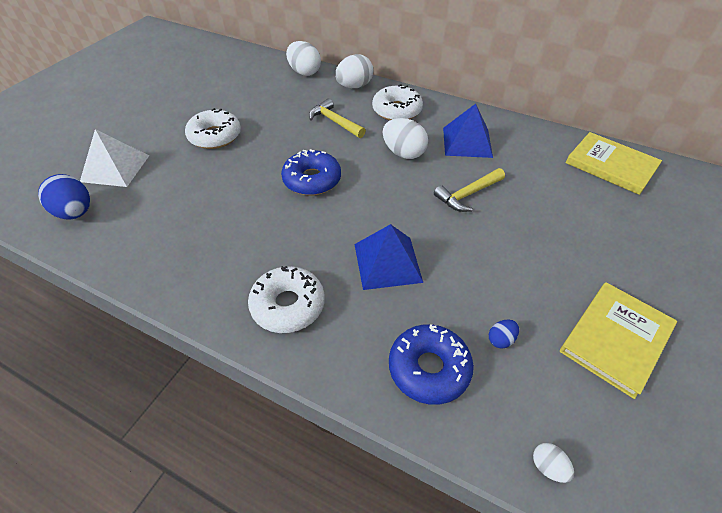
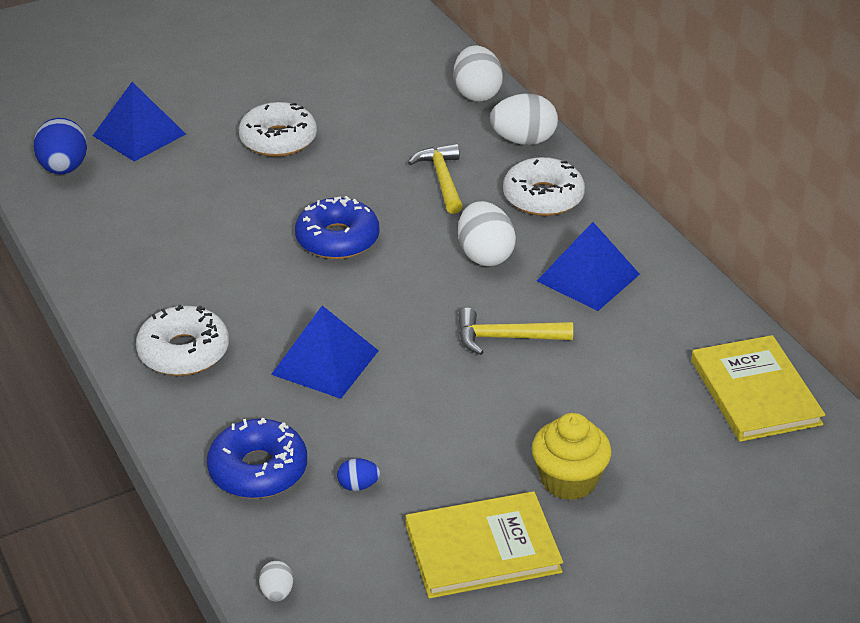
camera: 35 degrees right, 10 degrees down
white pyramid [80,129,149,187] -> blue pyramid [93,82,186,162]
none -> yellow cupcake [532,413,611,500]

